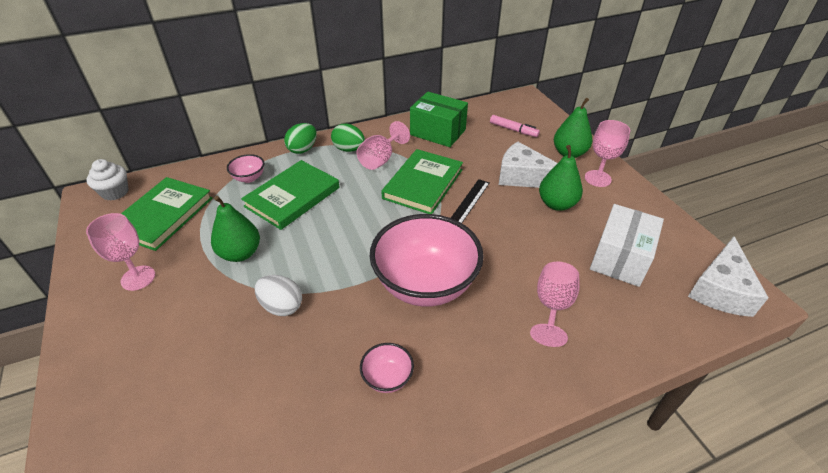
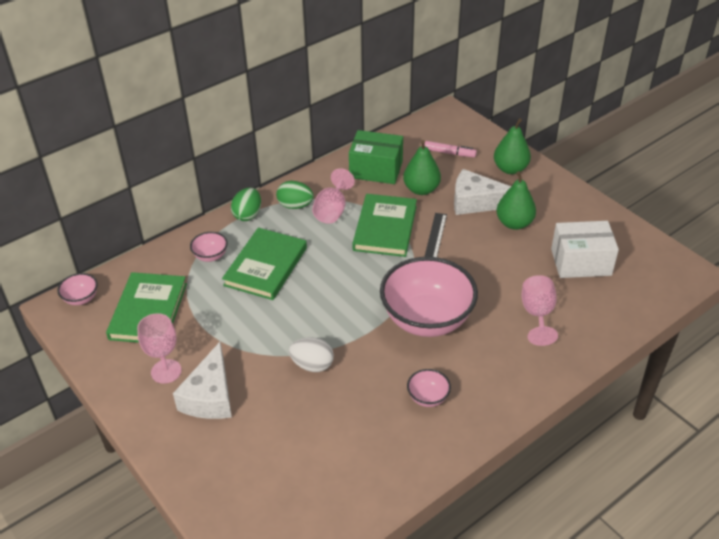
camera: 15 degrees left, 0 degrees up
white cupcake [86,159,129,201] -> pink bowl [57,273,98,305]
green pear [211,196,260,262] -> green pear moved to [403,140,441,195]
pink goblet [585,120,630,187] -> none
white box [590,204,664,287] -> white box turned 75 degrees clockwise [551,221,619,278]
white cheese [688,236,769,317] -> white cheese moved to [173,342,232,419]

